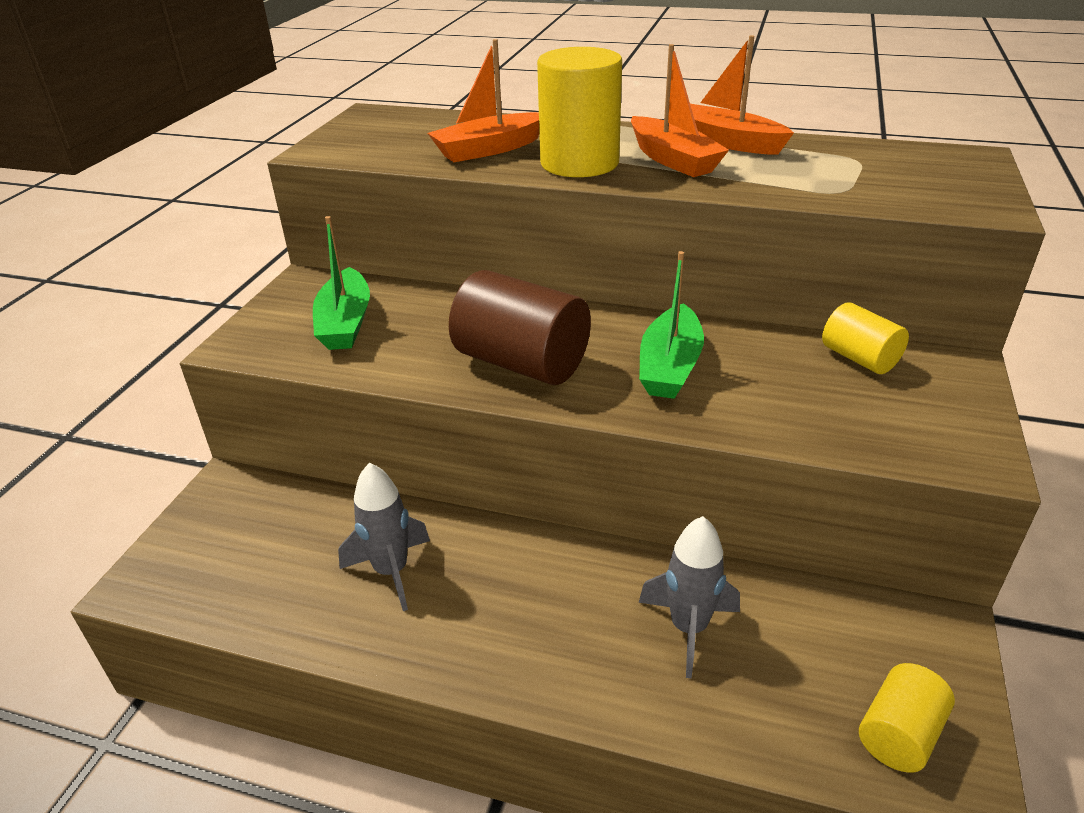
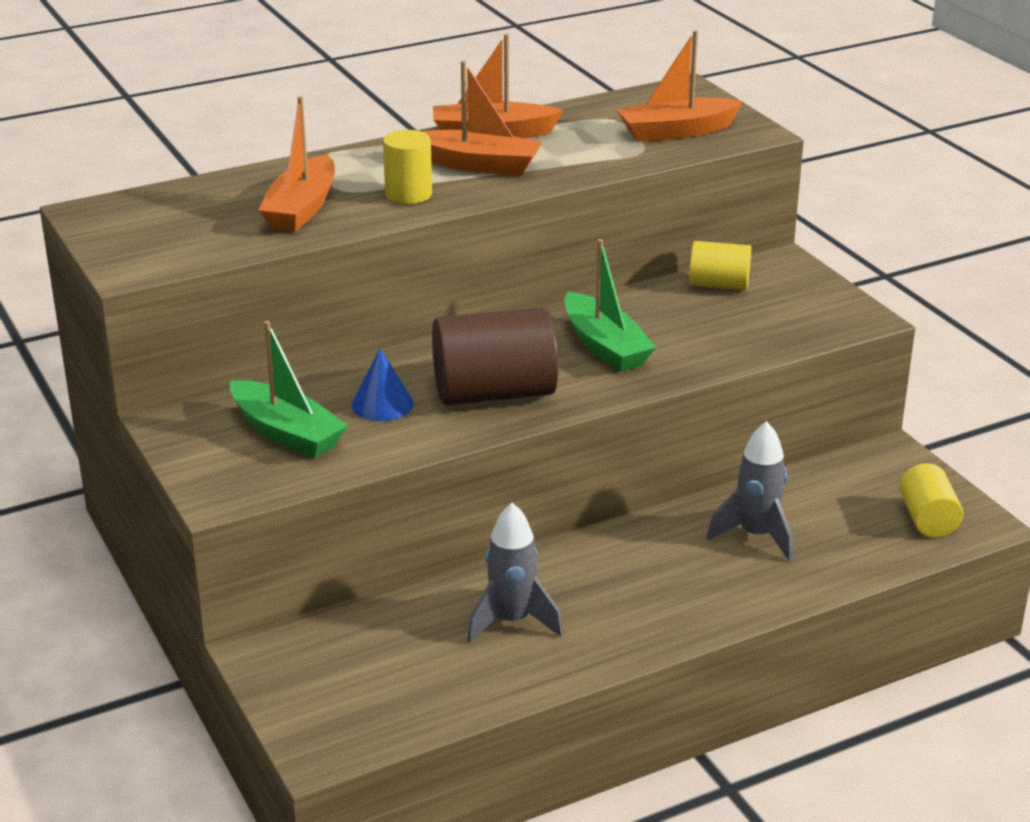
camera: 45 degrees left, 5 degrees down
yellow cylinder [537,47,622,177] -> yellow cylinder [383,130,432,204], size x0.57
none -> blue cone [351,348,414,421]
none -> orange boat [617,30,743,142]

